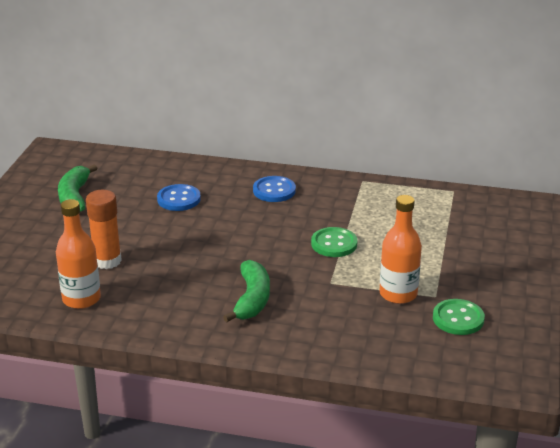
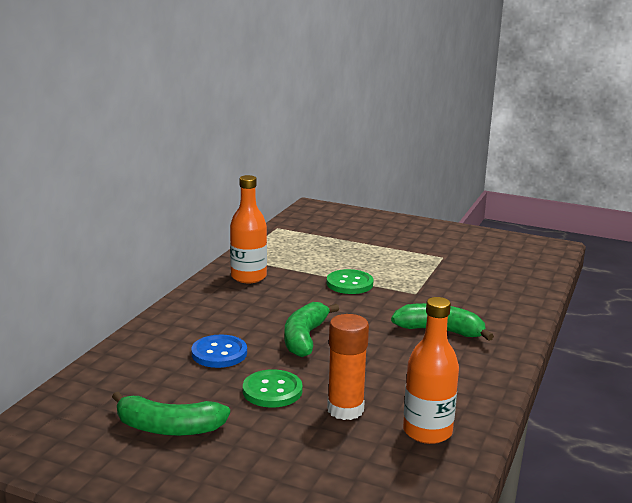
camera: 80 degrees left, 10 degrees down
blue button [253,176,296,202] -> none
orange bottle [379,195,422,304] -> orange bottle moved to [230,175,267,283]
green button [433,299,485,335] -> green button moved to [243,369,303,408]
none -> green banana [284,302,339,357]

